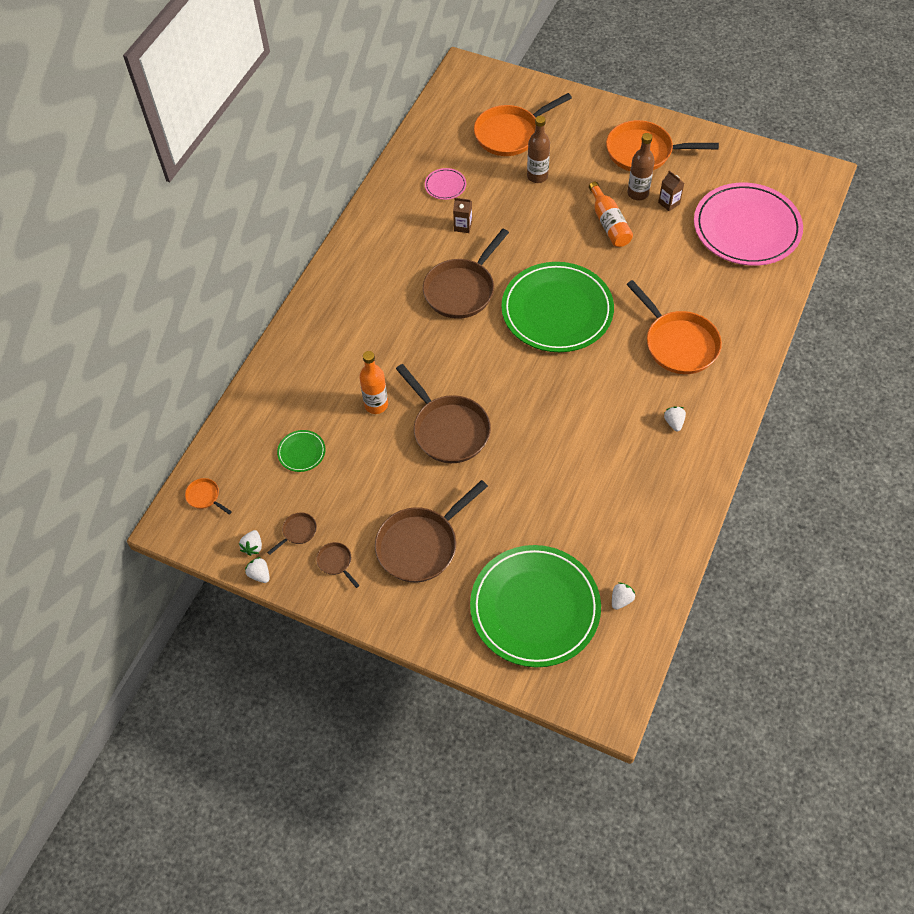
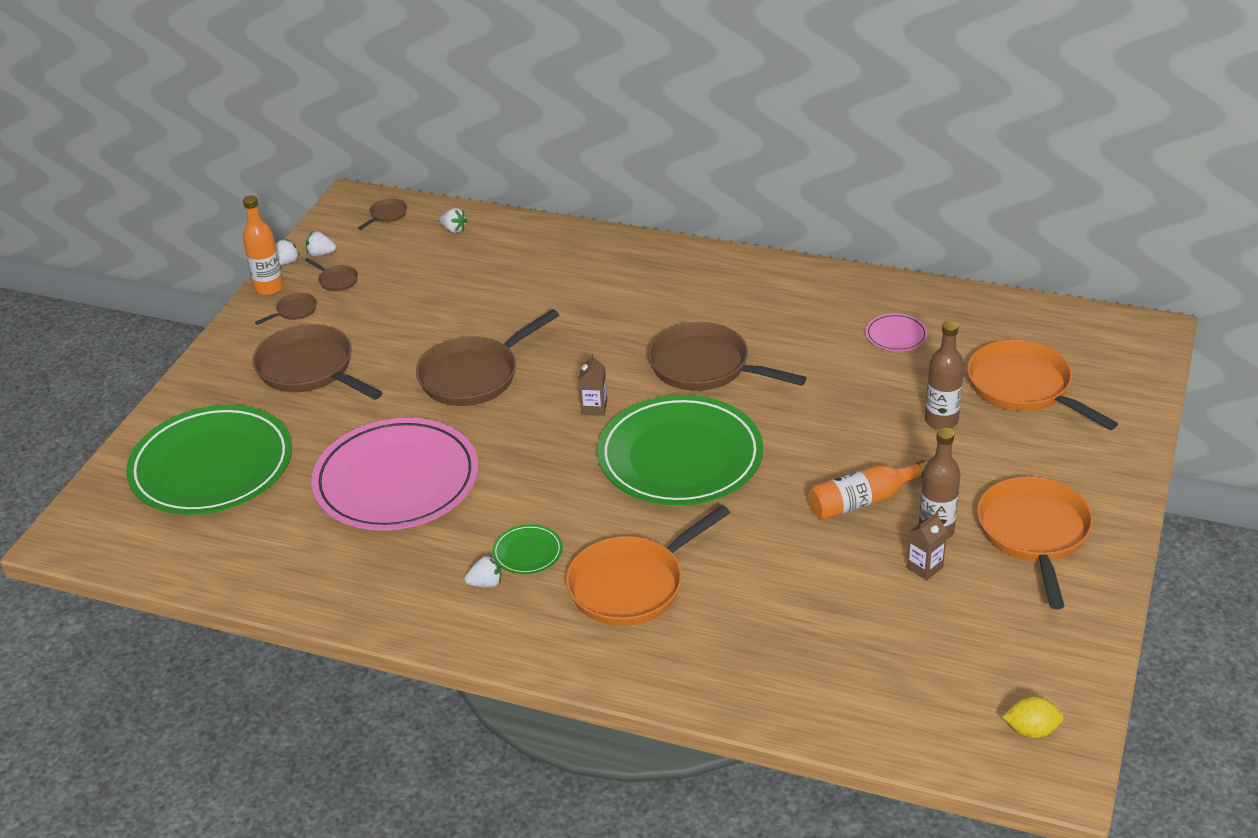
camera: 85 degrees right, 20 degrees down
orange pan [185,478,232,515] -> brown pan [358,198,407,230]
green plate [277,430,325,472] -> green plate moved to [492,524,563,574]
orange bottle [359,351,388,414] -> orange bottle moved to [243,195,284,296]
brown carton [453,198,472,233] -> brown carton moved to [578,354,607,416]
white strawberry [612,582,636,610] -> white strawberry moved to [439,208,467,233]
pink plate [694,183,803,266] -> pink plate moved to [311,418,478,531]
none -> yellow lemon [1002,696,1064,739]

